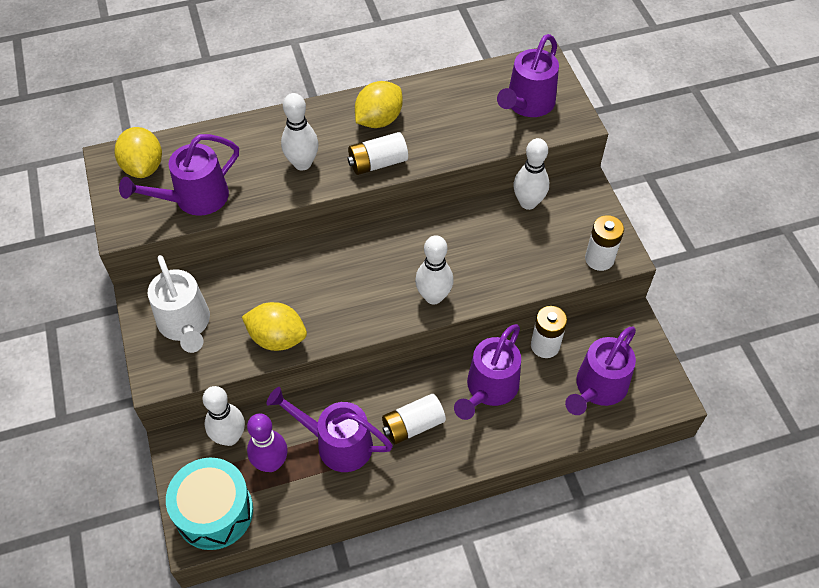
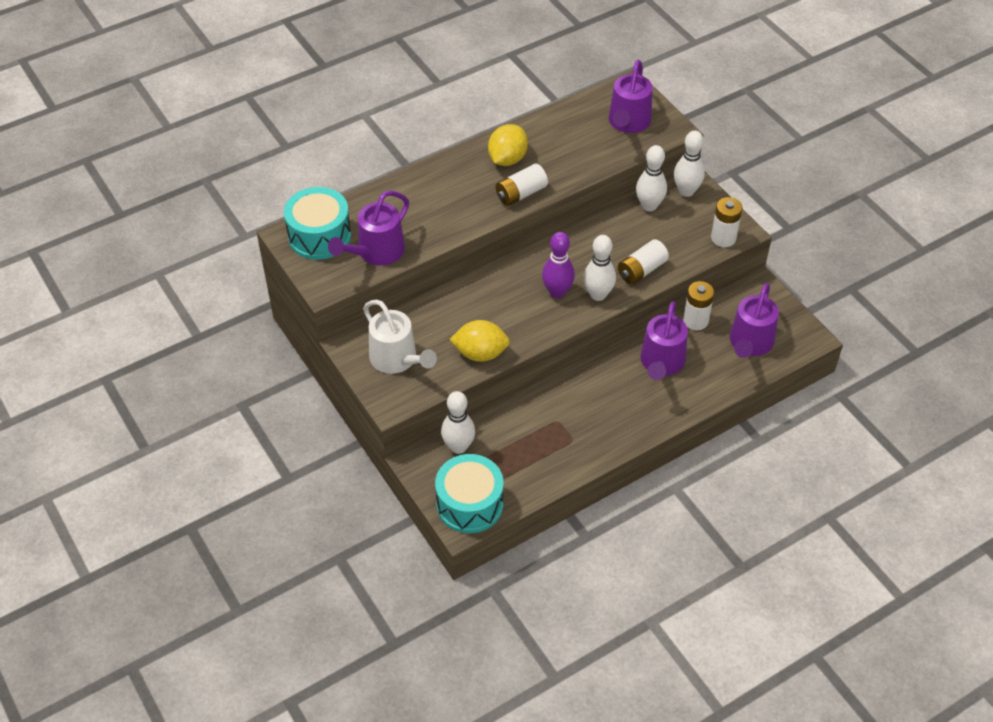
camera: 15 degrees left, 5 degrees down
yellow lemon [115,127,162,178] -> turquoise drum [284,187,351,260]
purple bowling pin [247,413,288,472] -> purple bowling pin moved to [542,232,575,298]
purple watering can [266,387,393,472] -> none
white bowling pin [281,93,318,170] -> white bowling pin moved to [674,131,705,197]
white battery [382,394,446,444] -> white battery moved to [618,239,669,284]

